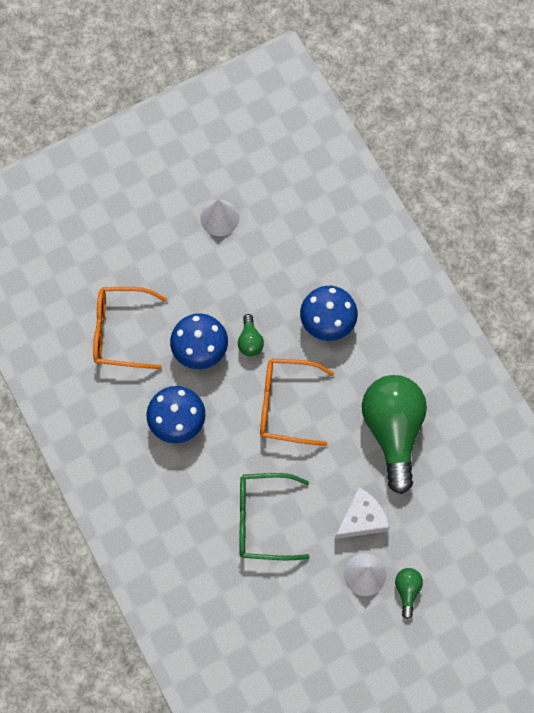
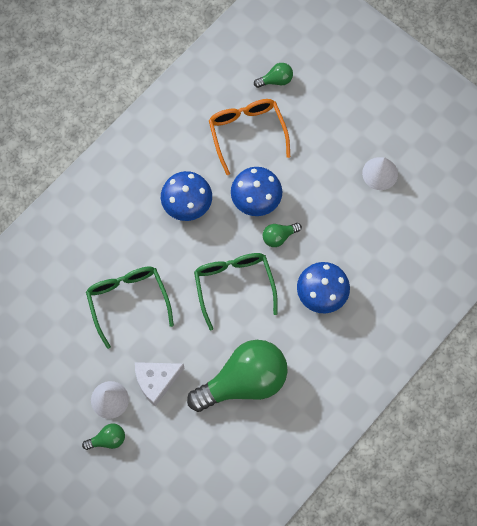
camera: 70 degrees right, 0 degrees up
orange glasses [260,359,334,446] -> green glasses [194,253,278,330]
white cheese [335,487,390,539] -> white cheese turned 120 degrees clockwise [135,362,184,406]
none -> green light bulb [254,63,293,88]

